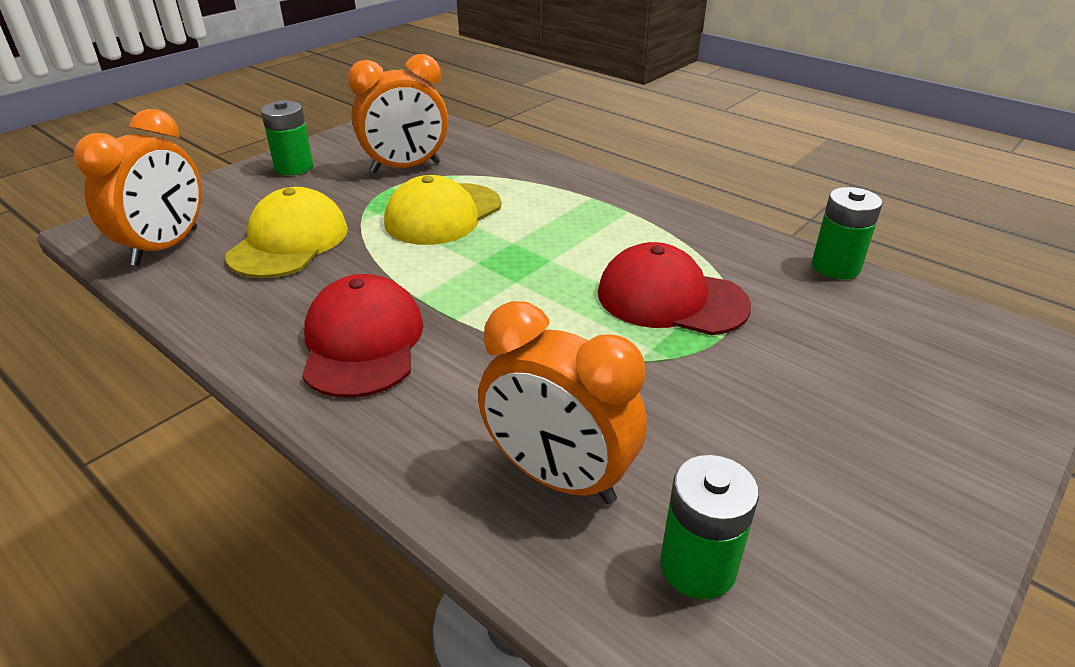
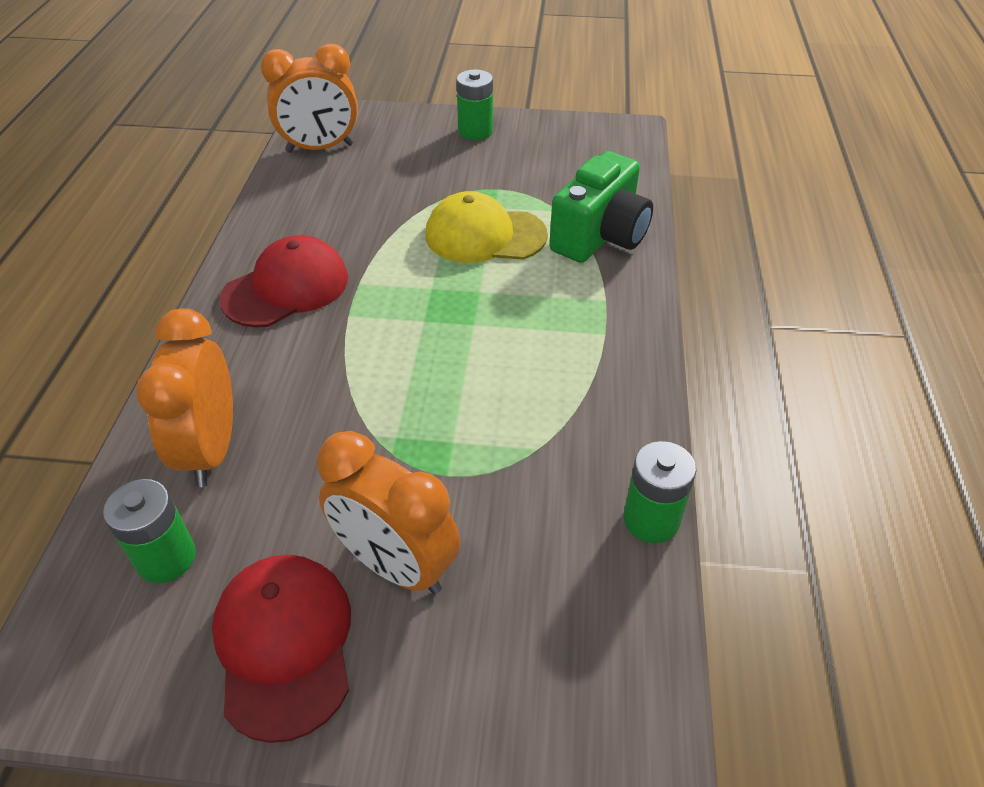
camera: 55 degrees right, 10 degrees up
yellow cap [225,187,348,278] -> none
orange clock [348,54,448,173] -> orange clock moved to [317,431,460,594]
red cap [598,242,751,335] -> red cap moved to [212,555,351,743]
none -> green camera [549,151,653,263]

